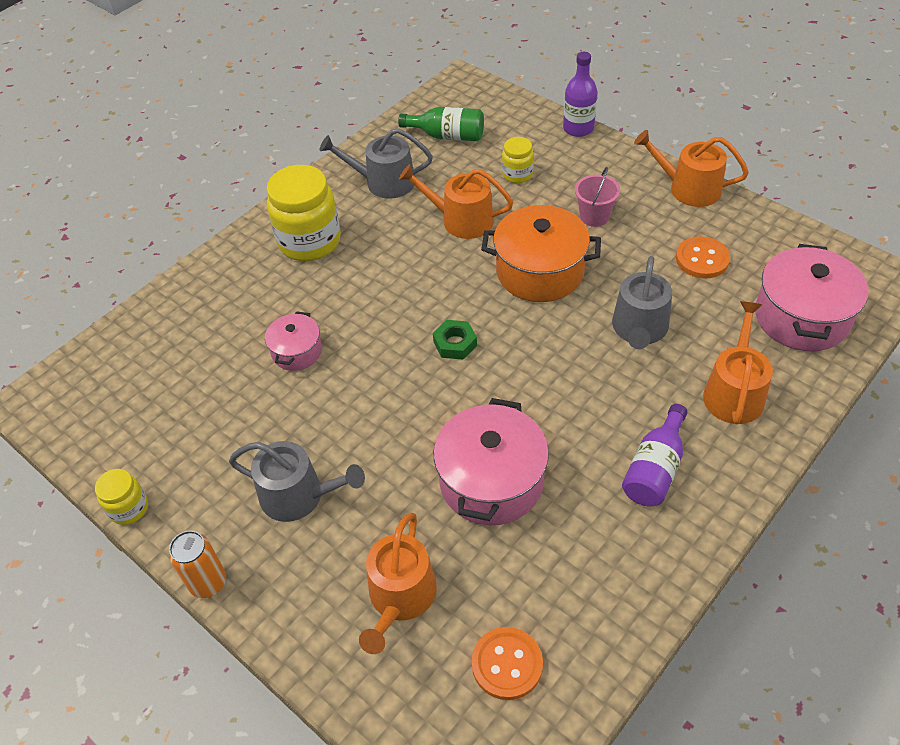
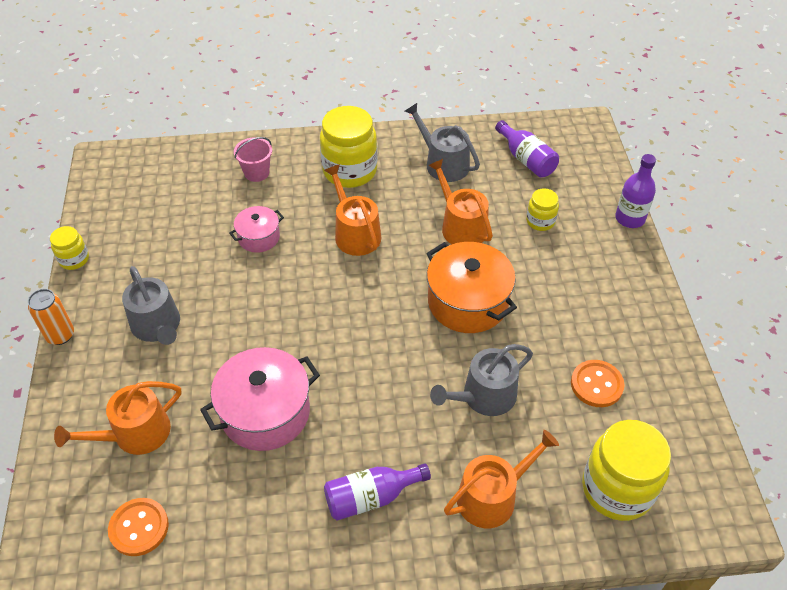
camera: 40 degrees right, 0 degrees up
green bottle [398,107,484,141] -> purple bottle [495,120,559,178]
green nut [433,320,477,360] -> none
pink bucket [575,167,620,227] -> pink bucket moved to [234,137,272,182]
orange watering can [634,130,749,207] -> orange watering can moved to [324,164,381,256]
pink pot [756,244,869,351] -> yellow jar [582,420,671,521]

